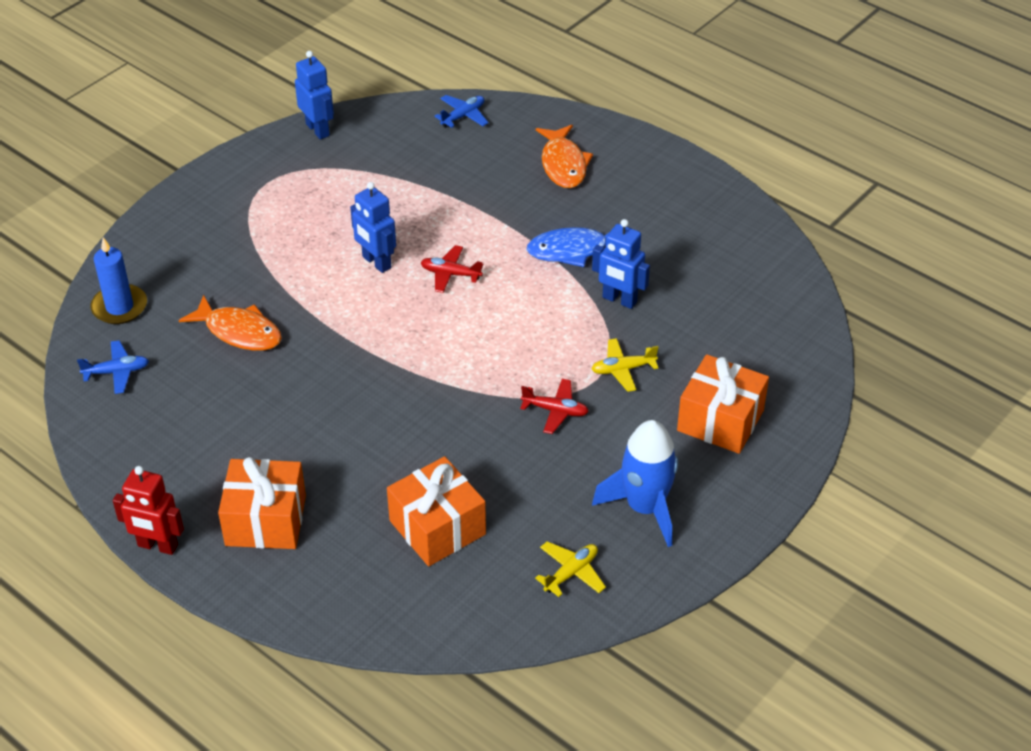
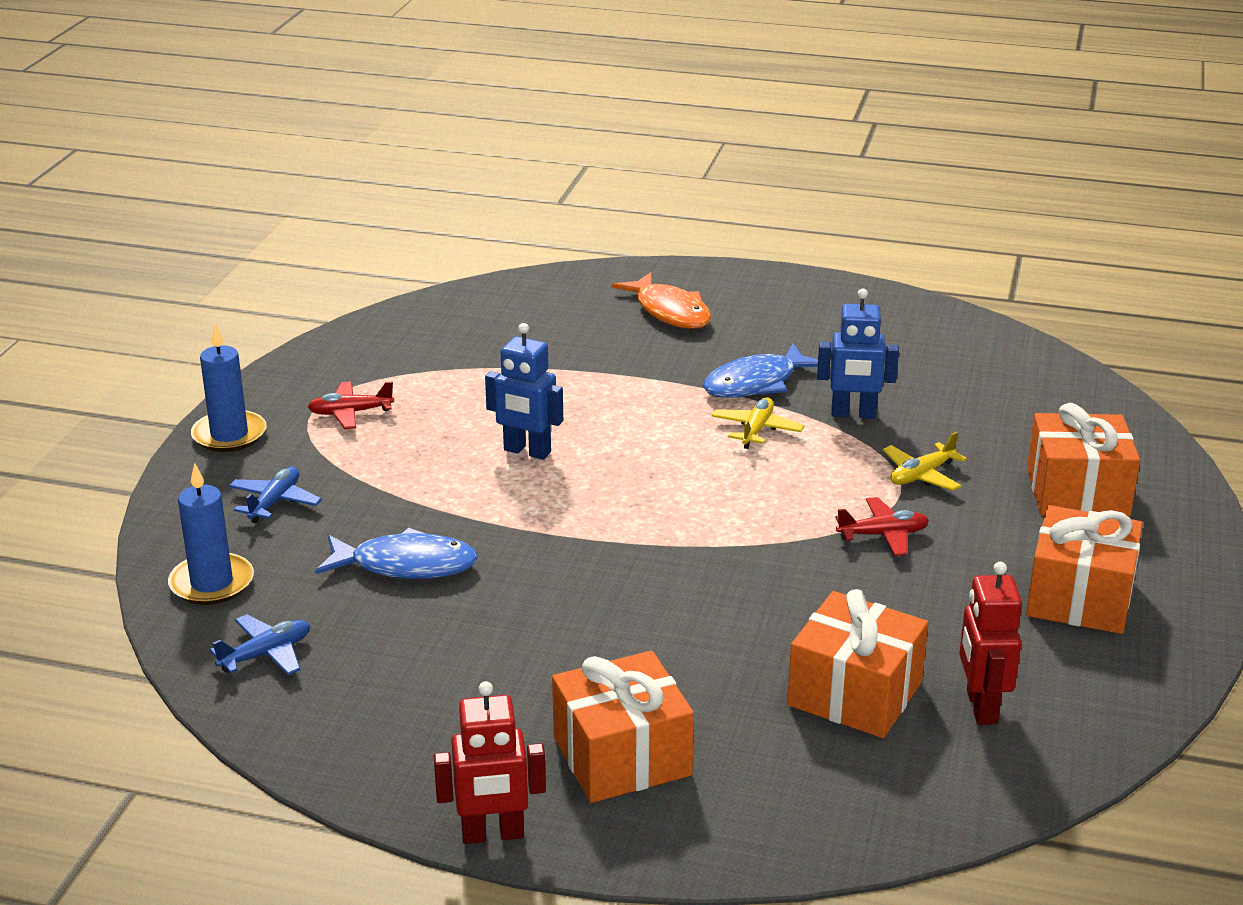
camera: 25 degrees left, 15 degrees down
orange fish [179,295,282,351] -> blue fish [315,528,478,579]
blue robot [295,51,334,139] -> none
red plane [420,245,484,293] -> red plane moved to [308,381,394,429]
blue plane [435,95,489,128] -> blue plane moved to [229,467,322,523]
yellow plane [535,541,606,597] -> yellow plane moved to [711,397,804,449]
blue rocket [592,420,678,547] -> orange gift [1026,505,1143,634]
none -> blue candle [191,324,267,452]
none -> red robot [959,562,1022,725]

